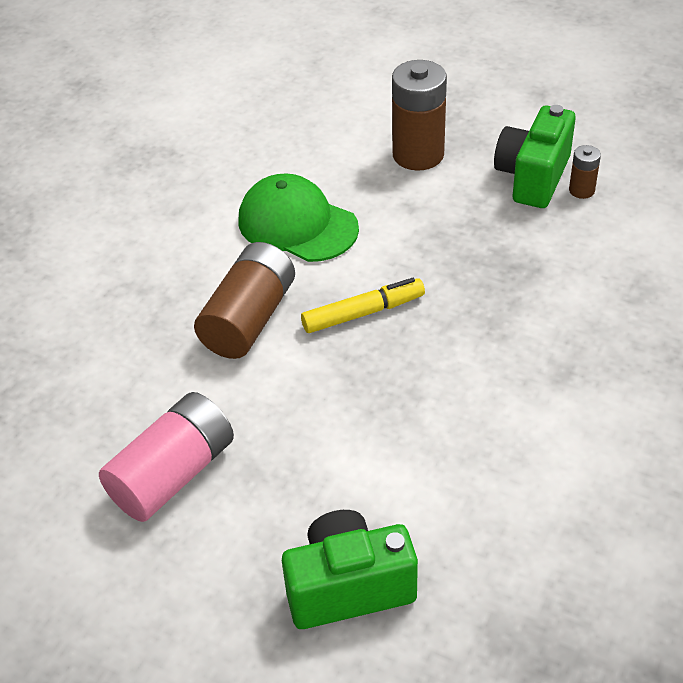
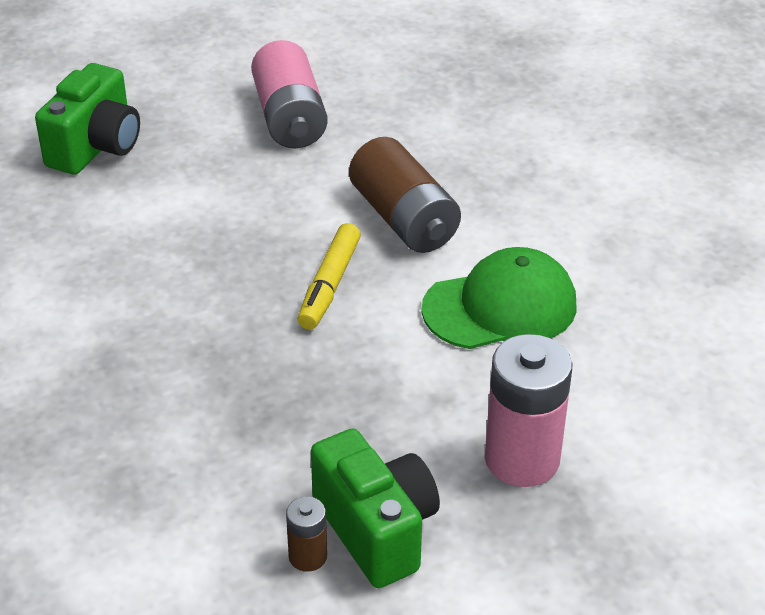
camera: 125 degrees right, 5 degrees down
brown battery [392,60,447,171] -> pink battery [485,334,572,487]

